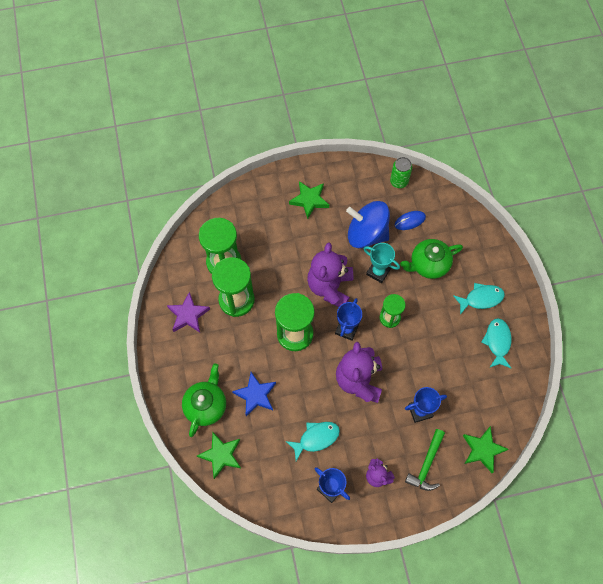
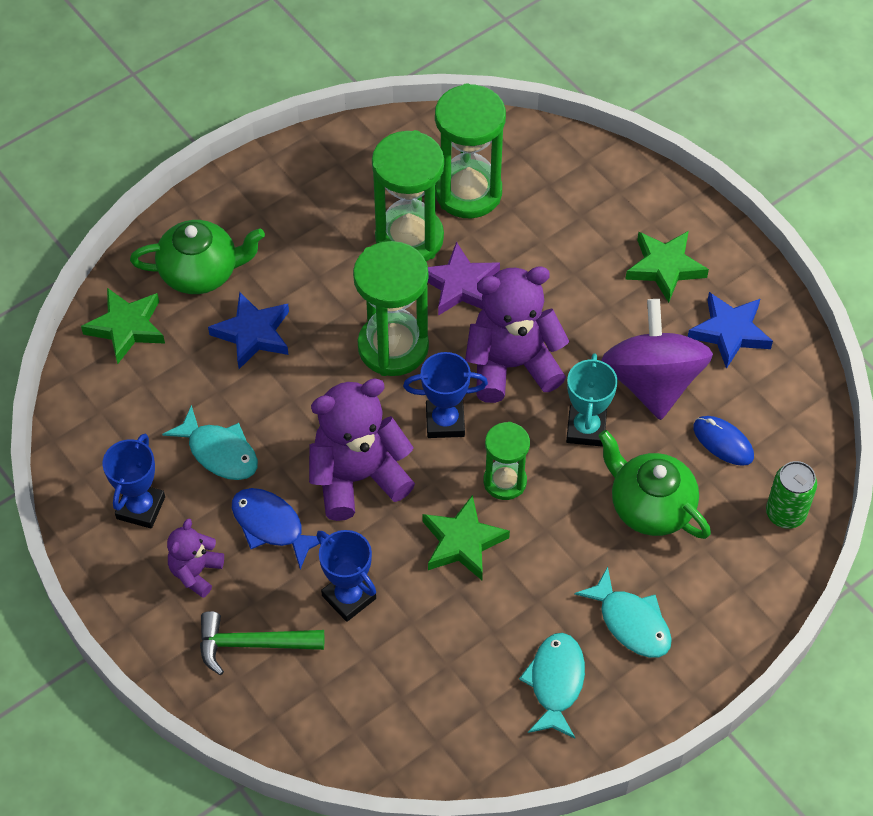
camera: 65 degrees right, 10 degrees down
purple star [167,292,210,332] -> purple star moved to [428,242,500,316]
blue spinning top [346,201,390,248] -> purple spinning top [601,299,713,420]
green can [390,157,412,188] -> green can moved to [766,461,817,529]
green star [463,426,508,473] -> green star moved to [422,495,510,580]
turquoise fish [481,318,512,368] -> turquoise fish turned 60 degrees counterclockwise [519,633,585,739]
none -> blue fish [232,488,324,569]
none -> blue star [688,292,773,369]

